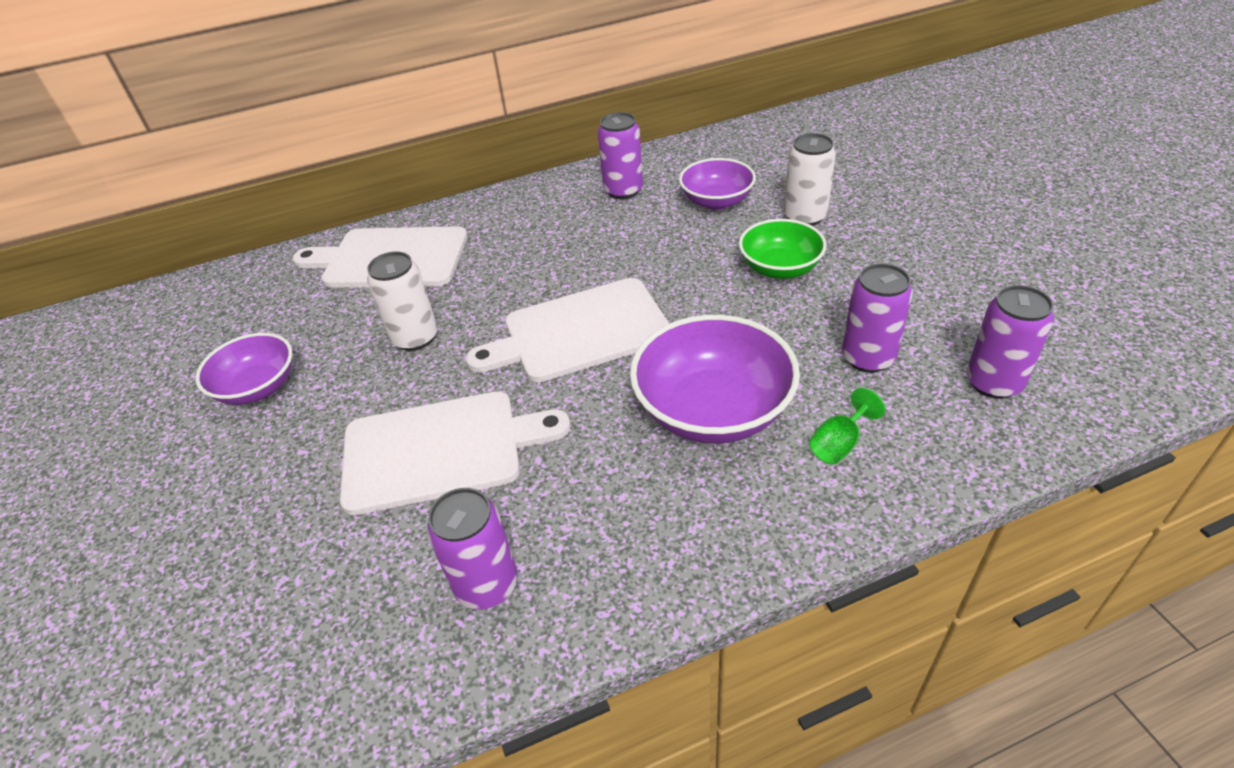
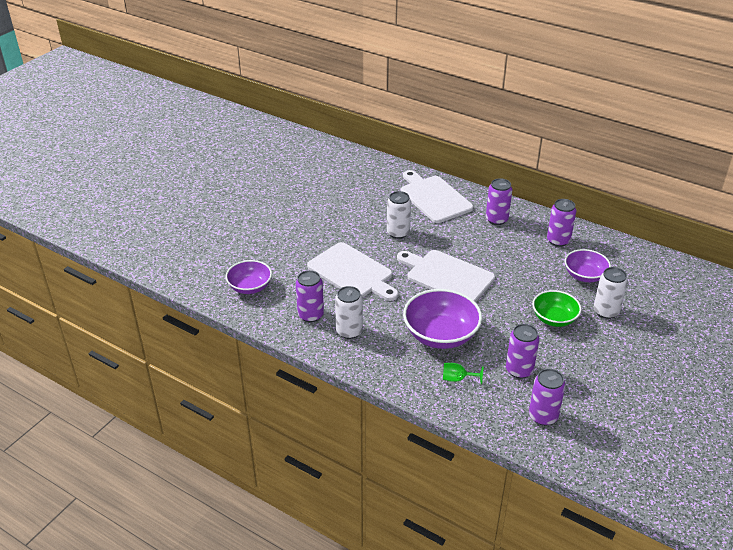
camera: 50 degrees right, 5 degrees down
purple bowl [195,333,292,405] -> purple bowl moved to [225,260,272,294]
none -> white can [335,286,363,339]
none -> purple can [486,178,512,225]

